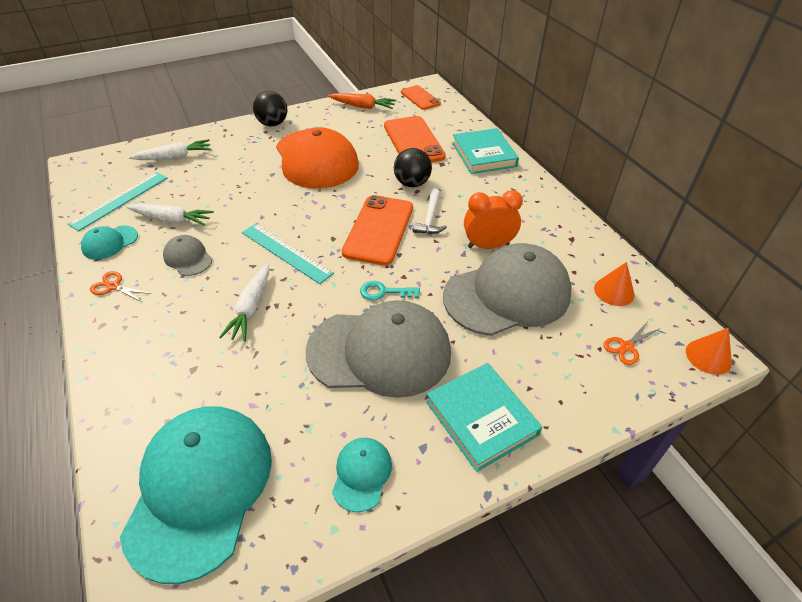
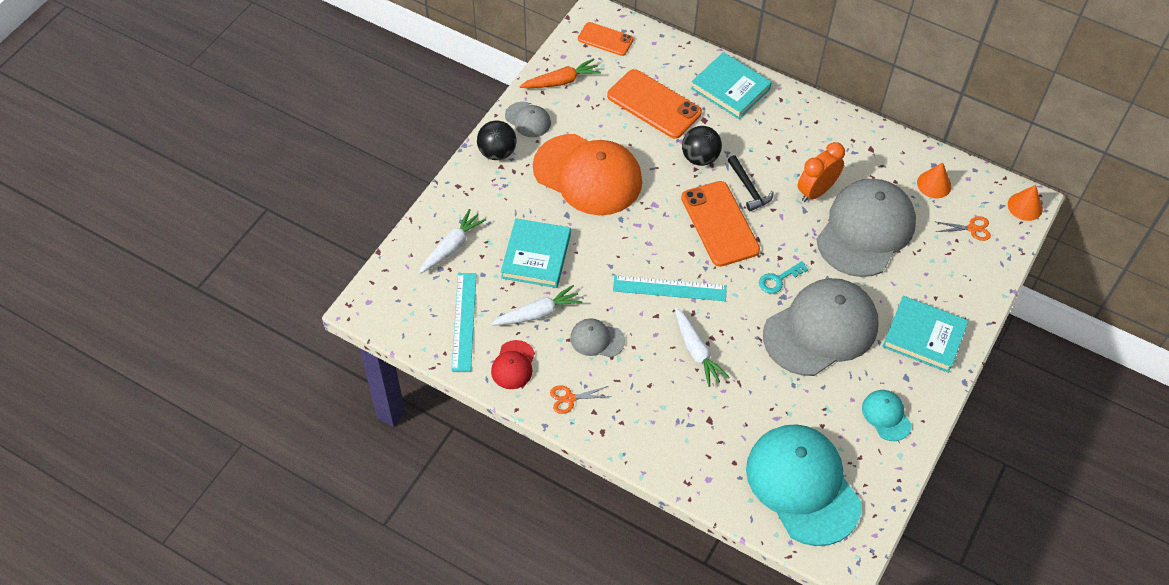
camera: 35 degrees left, 10 degrees up
turquoise cap [81,225,138,260] -> red cap [491,340,535,389]
white hammer [413,188,447,234] -> black hammer [728,155,774,211]
orange scissors [603,321,661,365] -> orange scissors turned 105 degrees counterclockwise [936,216,991,241]
none -> turquoise book [501,218,571,288]
none -> grey cap [505,102,551,137]

